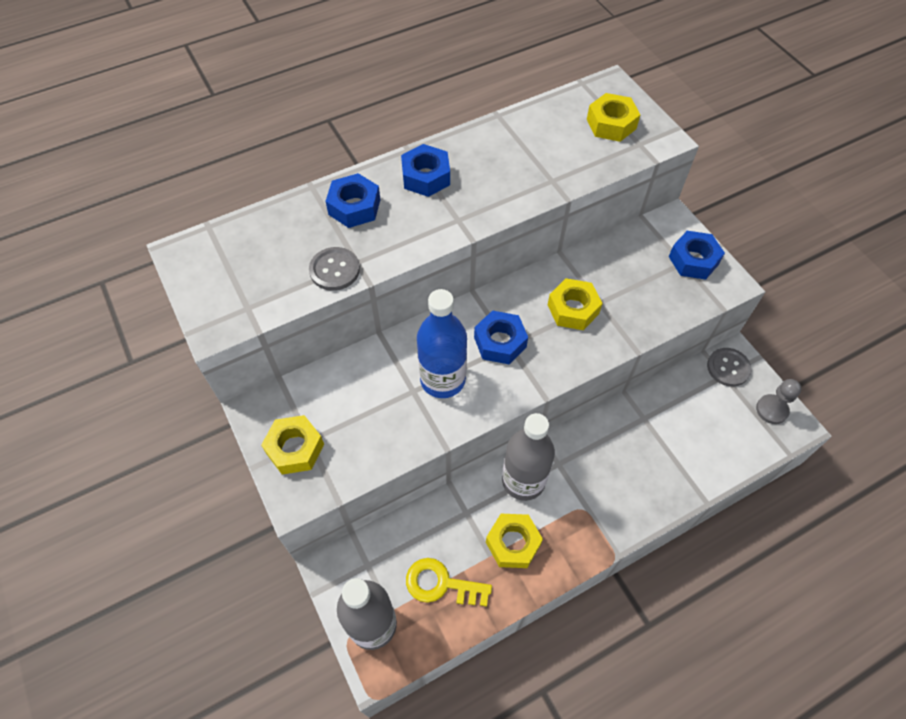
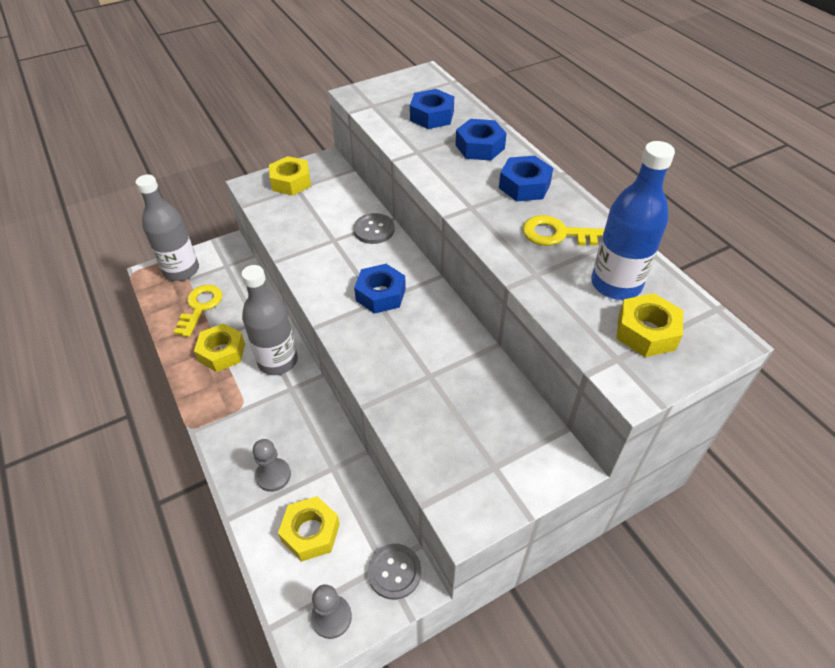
camera: 90 degrees right, 10 degrees down
grey button [309,247,360,291] -> grey button moved to [353,213,395,244]
blue bottle [417,289,467,398] -> blue bottle moved to [591,141,675,300]
yellow nut [548,278,603,330] -> yellow nut moved to [278,496,340,562]
blue nut [669,231,725,280] -> blue nut moved to [410,89,454,129]
none -> grey pawn [253,439,291,492]
none -> yellow key [523,215,605,246]

